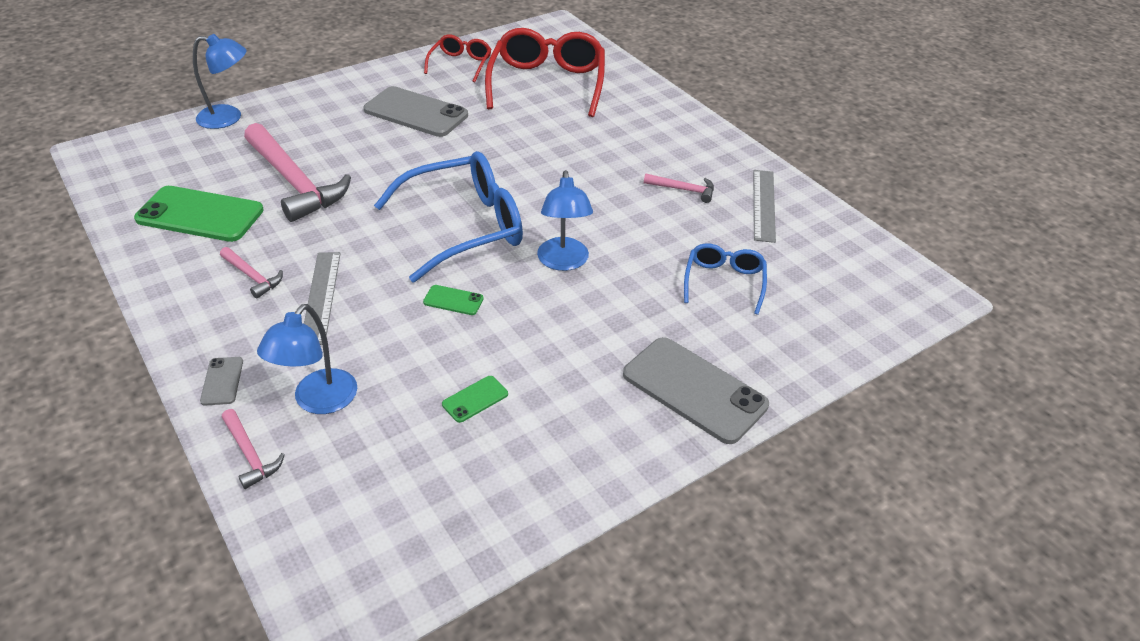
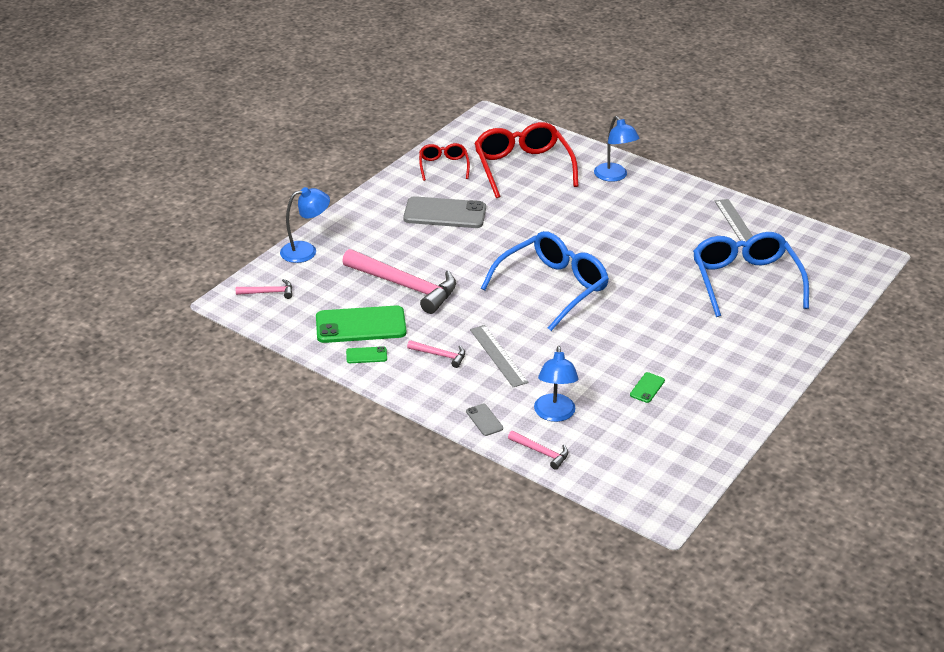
camera: 20 degrees left, 5 degrees down
green phone [423,285,484,315] -> green phone moved to [346,346,387,363]
blue lamp [537,170,593,271] -> blue lamp moved to [594,116,639,182]
grey phone [623,337,769,444] -> none
pink hammer [644,174,714,203] -> pink hammer moved to [236,279,292,299]
blue glasses [684,243,767,315] -> blue glasses [693,232,809,317], size x1.88

